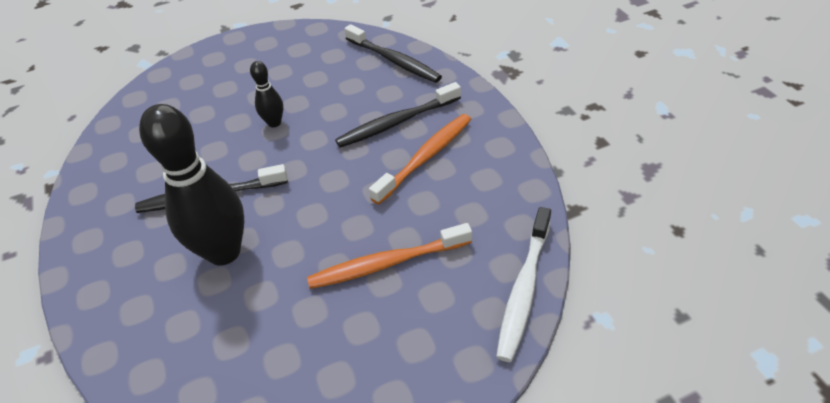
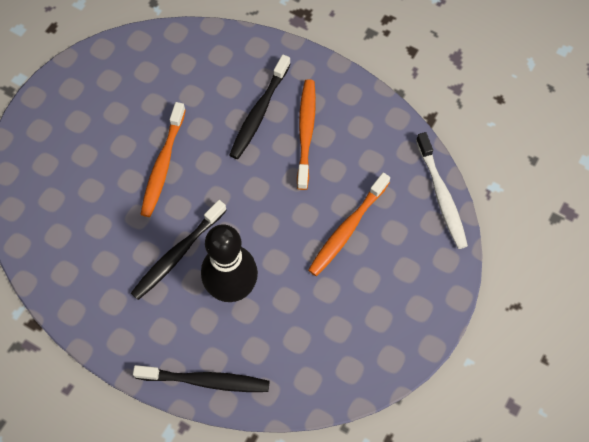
camera: 40 degrees left, 20 degrees up
black bowling pin [250,61,283,127] -> orange toothbrush [140,102,186,217]
black toothbrush [344,24,442,83] -> black toothbrush moved to [133,365,270,392]

